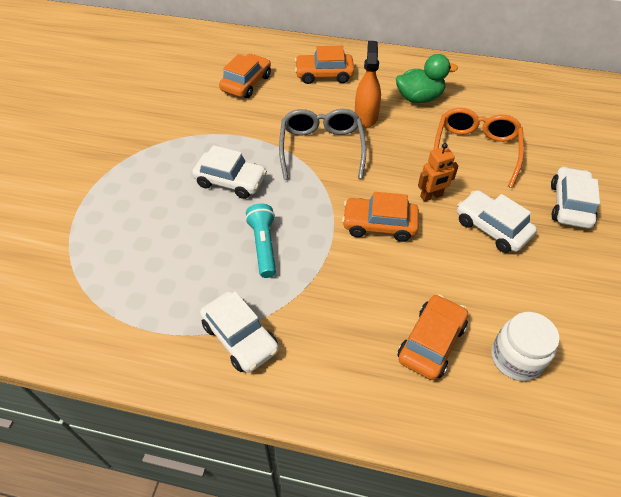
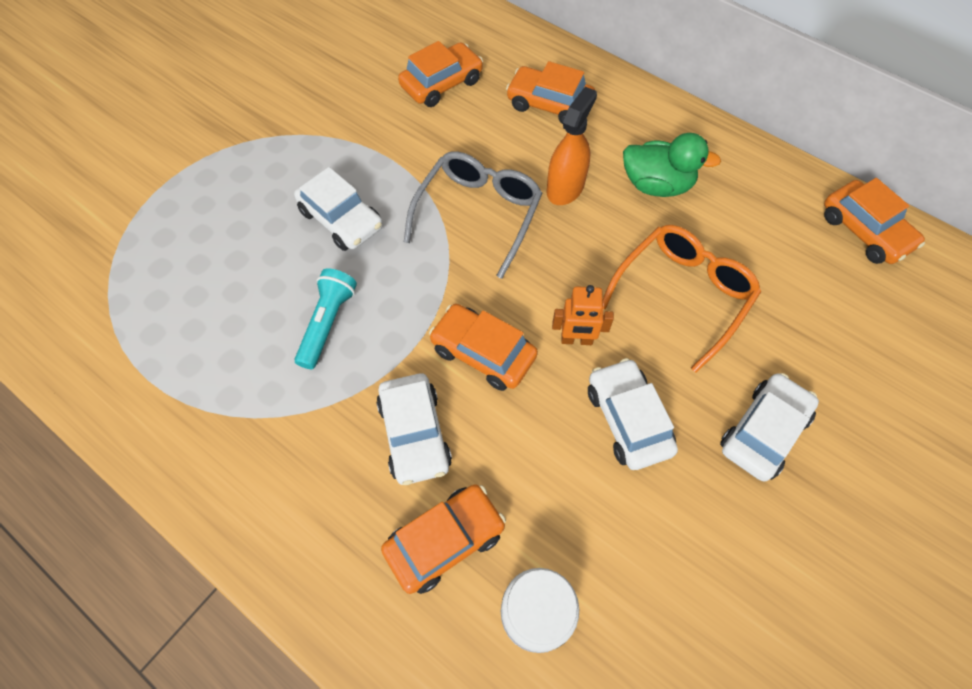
camera: 25 degrees right, 10 degrees up
white car [200,291,279,373] -> white car moved to [376,374,452,485]
none -> orange car [824,178,925,264]

